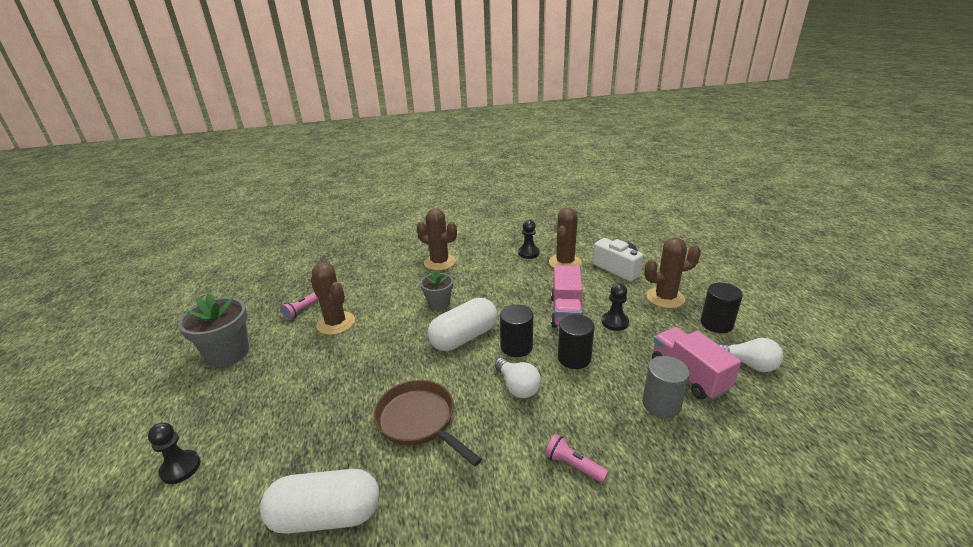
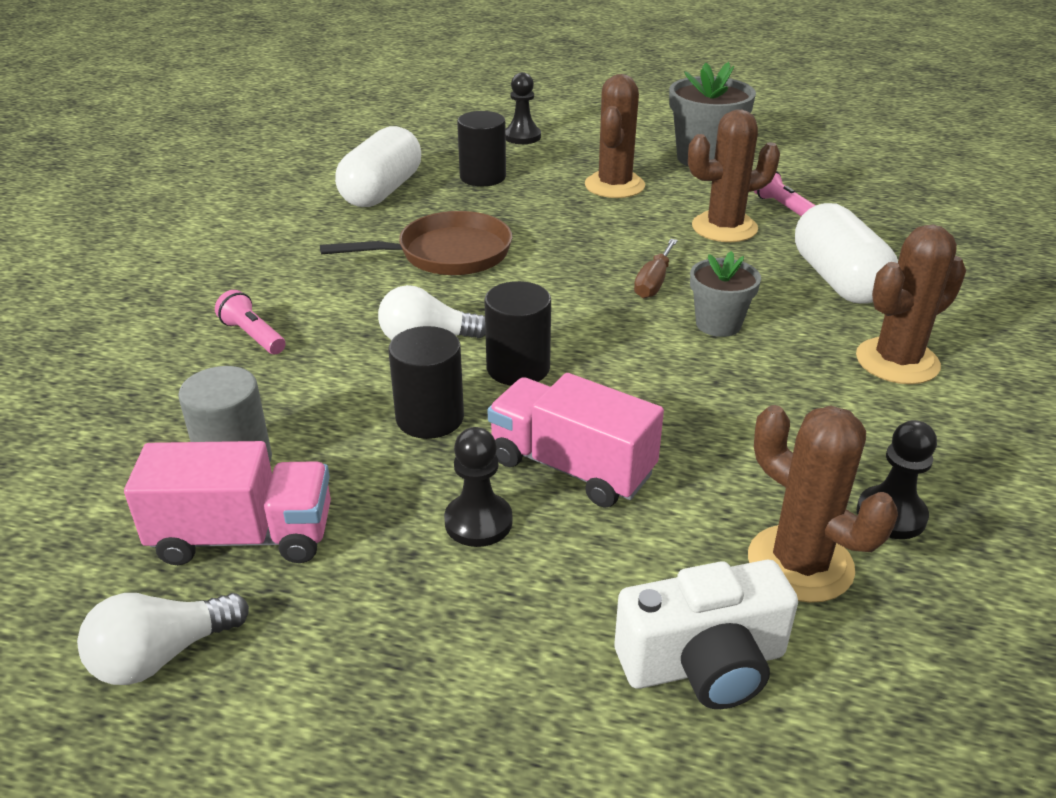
camera: 115 degrees right, 5 degrees up
white capsule [428,298,497,351] -> white capsule moved to [795,203,898,304]
pink flashlight [545,434,609,483] -> pink flashlight turned 105 degrees counterclockwise [215,290,286,354]
brown cactus [644,238,701,308] -> brown cactus moved to [585,74,645,198]
black cylinder [700,283,743,333] -> black cylinder moved to [457,111,506,186]
none -> brown screwdriver [634,239,678,299]

